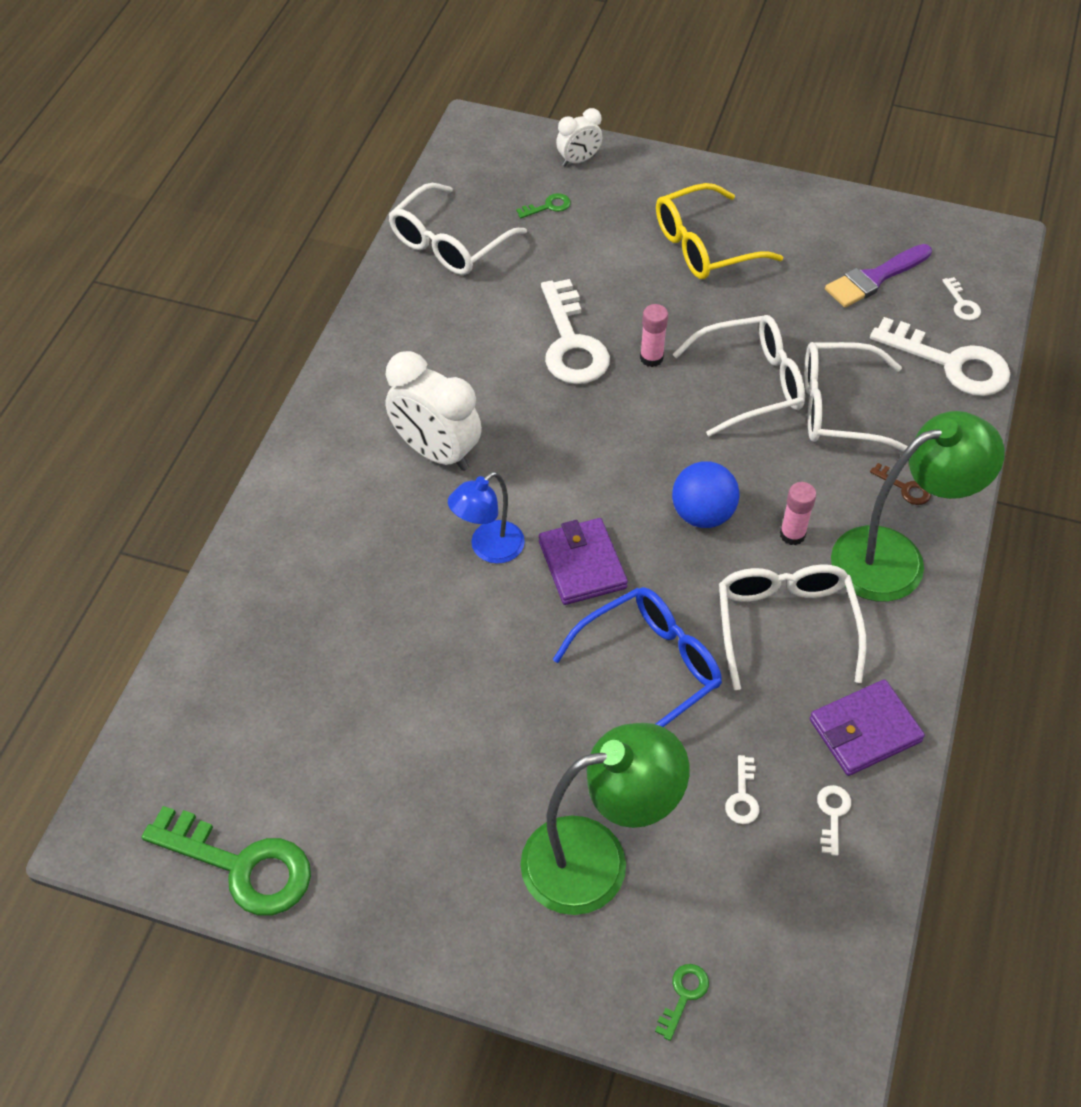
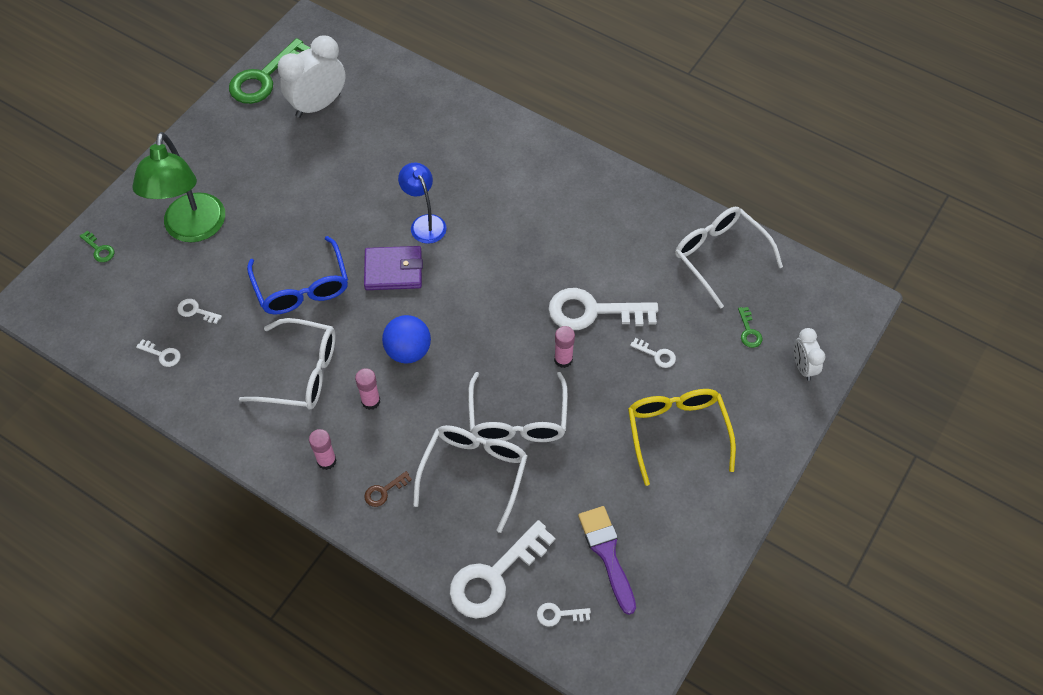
camera: 105 degrees right, 5 degrees up
white clock [386,351,482,471] -> white clock moved to [278,36,346,118]
purple wallet [810,679,925,776] -> none
green lamp [831,411,1005,602] -> pink glue stick [309,429,337,470]
none -> white key [630,338,676,368]

